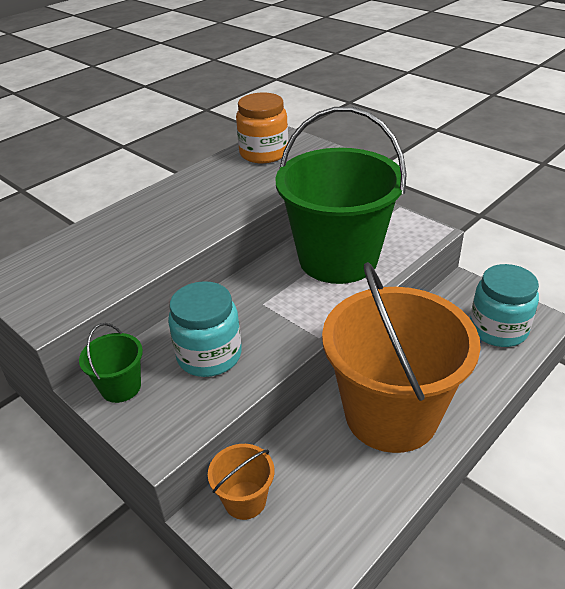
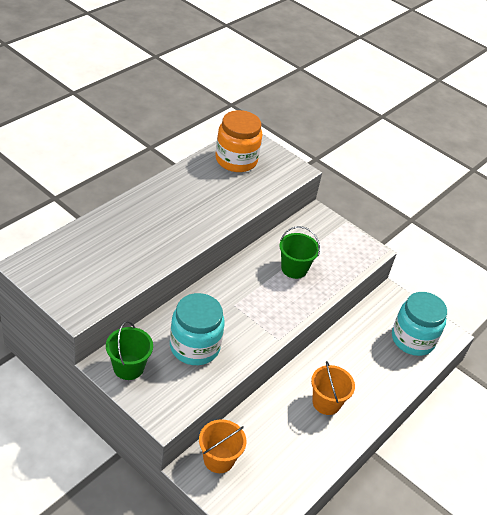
camera: 10 degrees left, 5 degrees up
green bucket [275,107,407,284] -> green bucket [279,226,320,279], size x0.41
orange bucket [322,262,481,453] -> orange bucket [311,361,355,415], size x0.41

